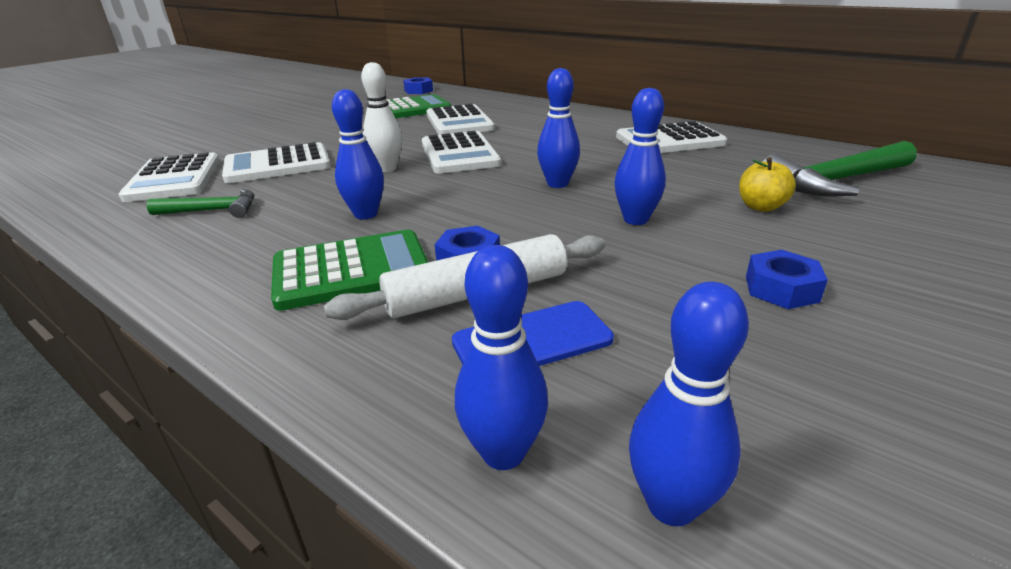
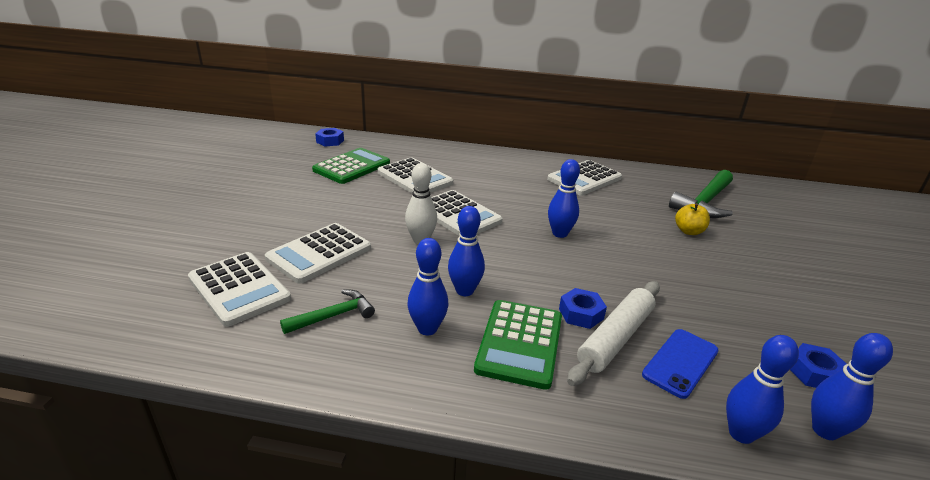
camera: 30 degrees left, 0 degrees up
green calculator [271,229,428,311] -> green calculator turned 150 degrees clockwise [474,300,562,390]
blue bowling pin [614,88,666,225] -> blue bowling pin moved to [407,238,449,335]
blue nut [746,250,828,309] -> blue nut moved to [790,343,847,388]

